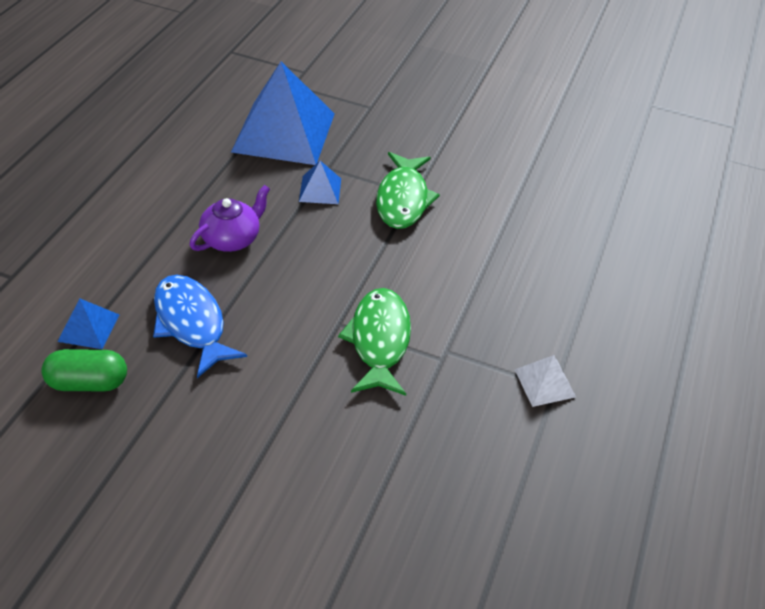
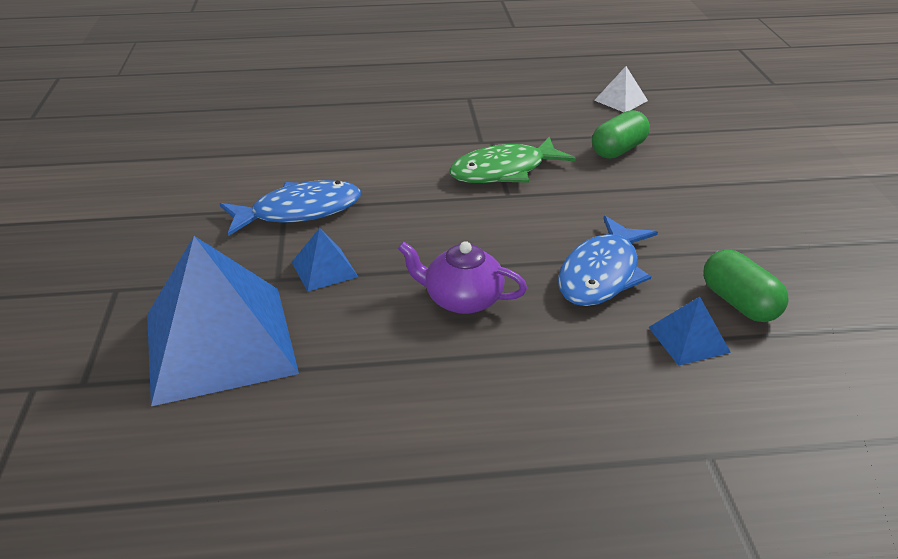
camera: 115 degrees left, 10 degrees down
green fish [376,152,440,229] -> blue fish [220,180,361,236]
white pyramid [515,355,576,407] -> white pyramid moved to [594,66,648,112]
none -> green capsule [592,110,650,159]

